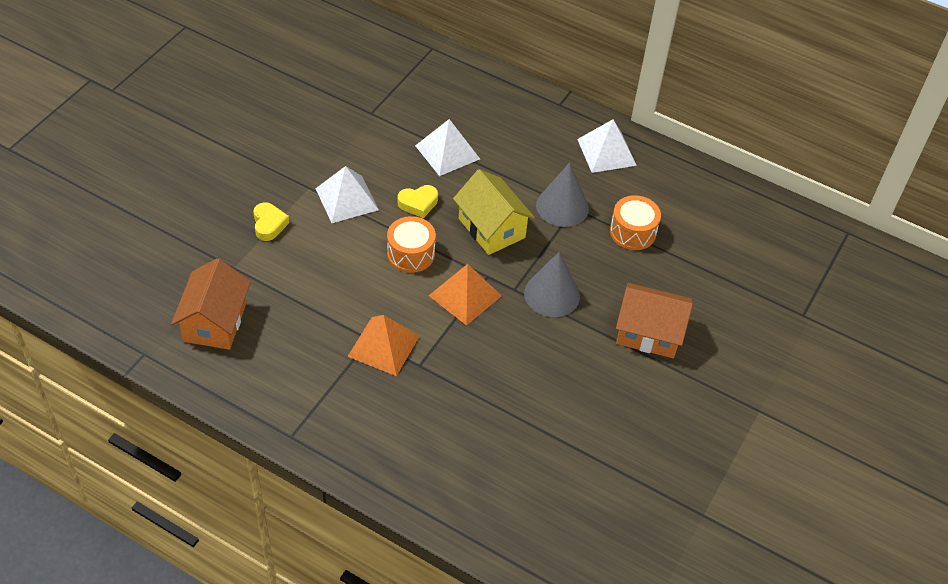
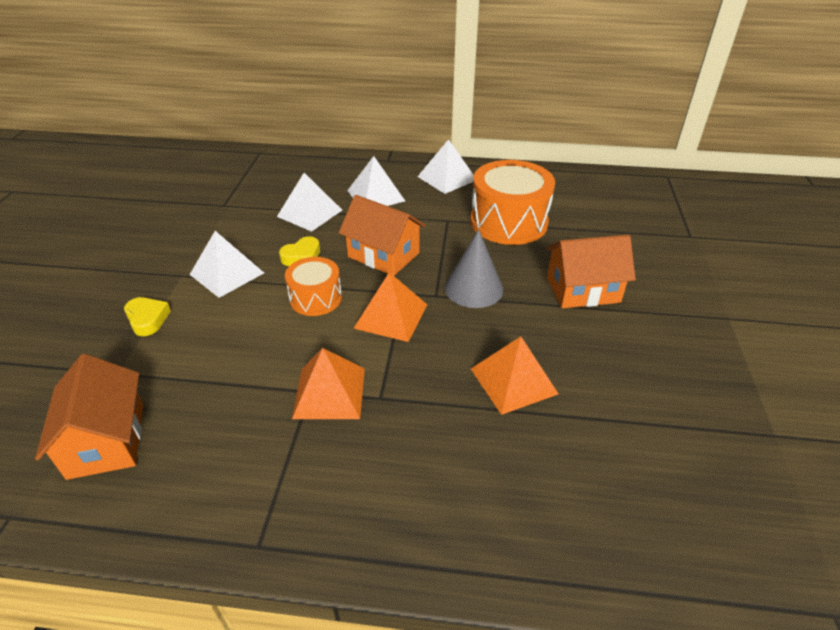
camera: 20 degrees left, 10 degrees down
yellow house [453,169,535,255] -> orange house [339,195,426,276]
grey cone [536,163,589,227] -> none
orange drum [610,195,661,250] -> orange drum [471,160,555,245], size x1.74
none -> white pyramid [347,156,405,206]
none -> orange pyramid [471,336,558,415]

